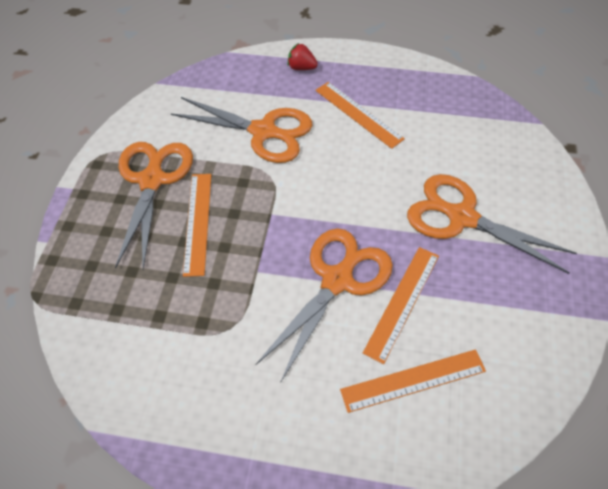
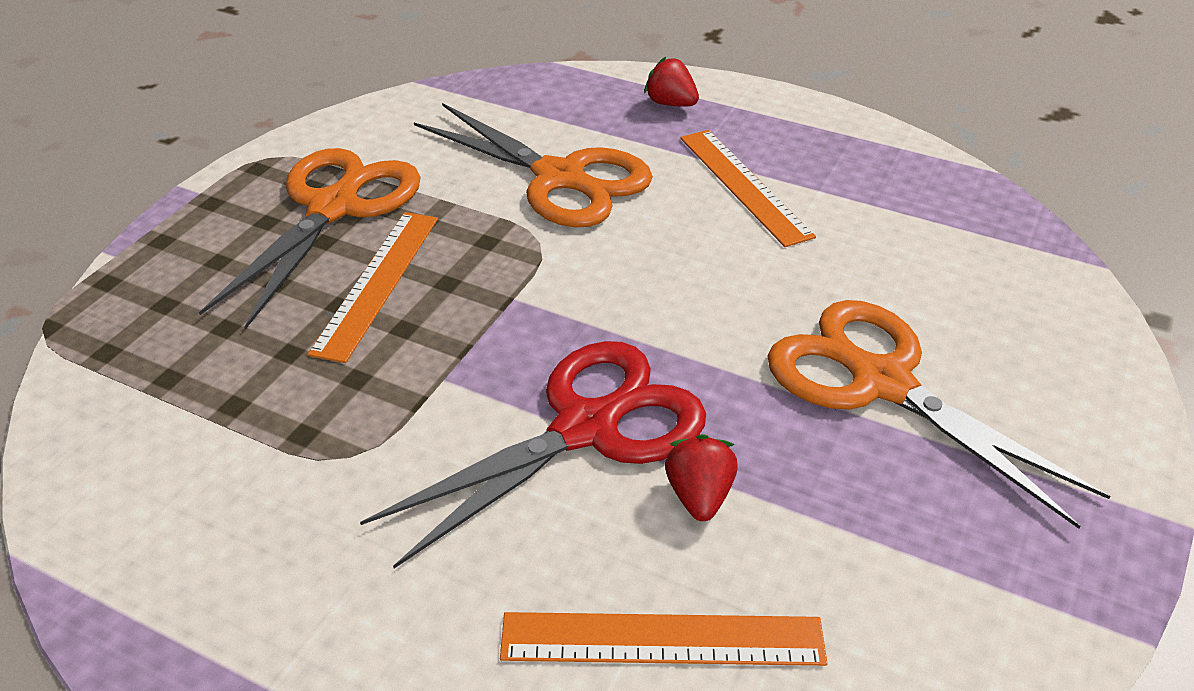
camera: 15 degrees right, 15 degrees down
orange scissors [256,228,393,381] -> red scissors [360,341,706,568]
orange ruler [363,247,439,364] -> red strawberry [665,434,738,521]

